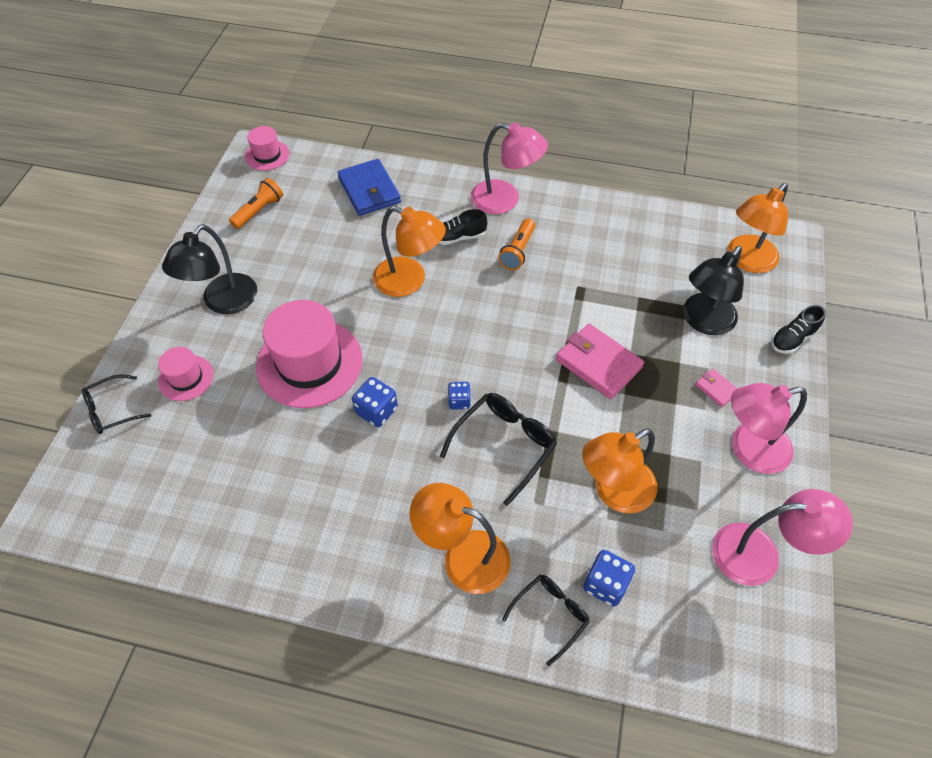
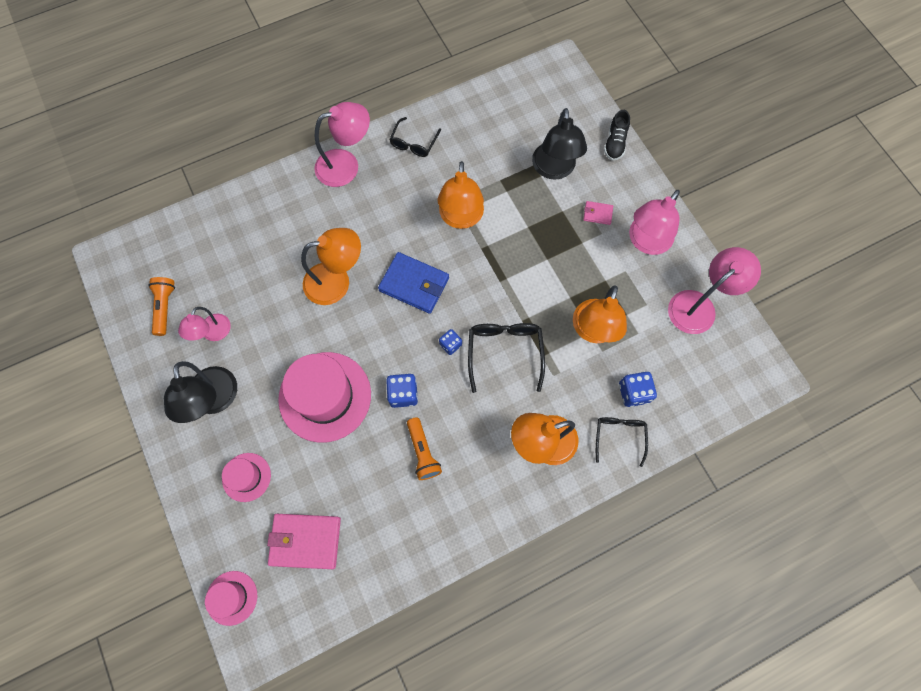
camera: 40 degrees left, 15 degrees up
black glasses [82,374,151,434] -> black glasses moved to [389,117,441,157]
pink hat [245,126,290,171] -> pink hat moved to [205,571,257,626]
blue wallet [337,159,401,216] -> blue wallet moved to [378,252,449,314]
black shoe [438,209,487,245] -> none
orange flashlight [498,219,535,270] -> orange flashlight moved to [407,417,442,480]
pink wallet [556,324,644,399] -> pink wallet moved to [267,514,341,569]
orange lamp [727,183,788,273] -> orange lamp moved to [437,161,484,229]
none -> pink lamp [178,307,231,341]

